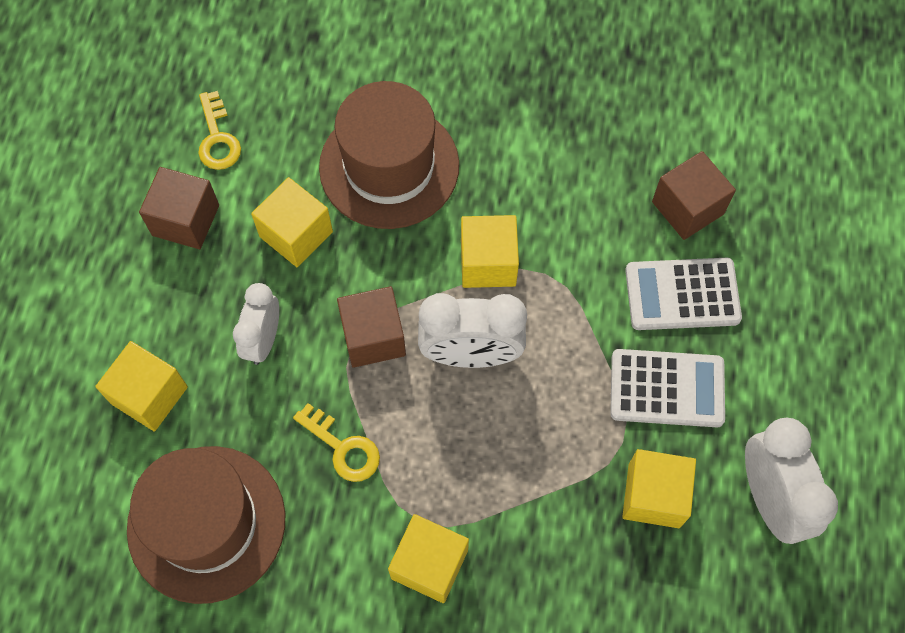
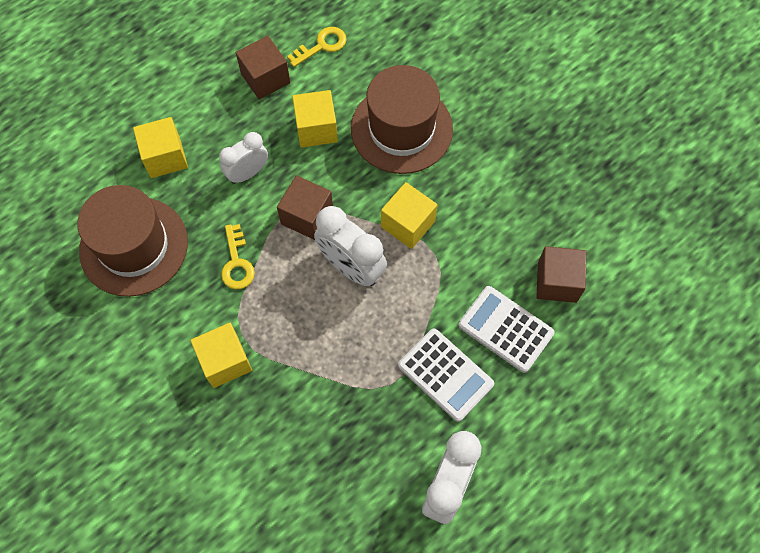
camera: 40 degrees right, 0 degrees up
yellow key [198,91,241,170] -> yellow key turned 150 degrees counterclockwise [287,27,347,67]
yellow cube [622,449,696,528] -> none

